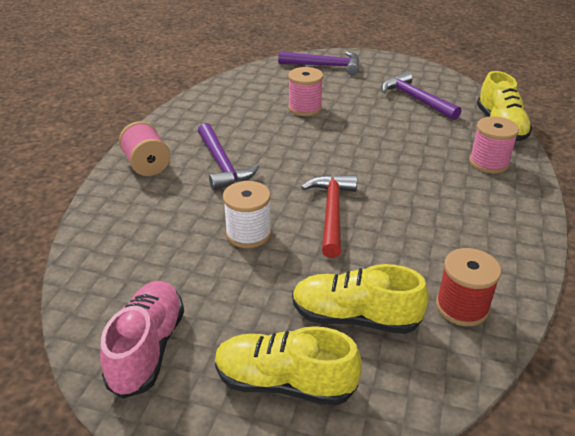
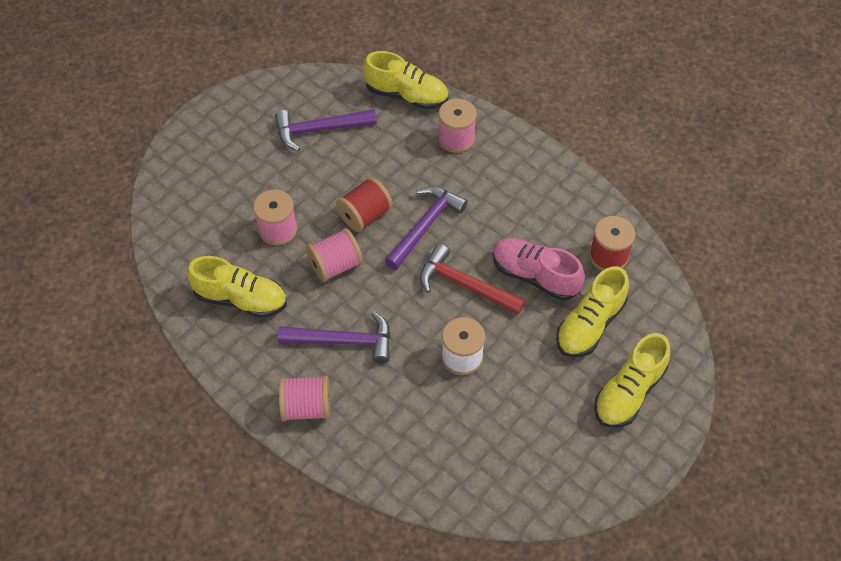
camera: 65 degrees left, 20 degrees up
pink shoe [100,281,184,399] -> pink shoe moved to [493,238,585,301]
purple hammer [278,51,360,75] -> purple hammer moved to [385,186,468,270]
none -> yellow shoe [187,256,287,318]
none -> pink spool [306,228,363,282]
none -> red spool [336,177,393,232]

